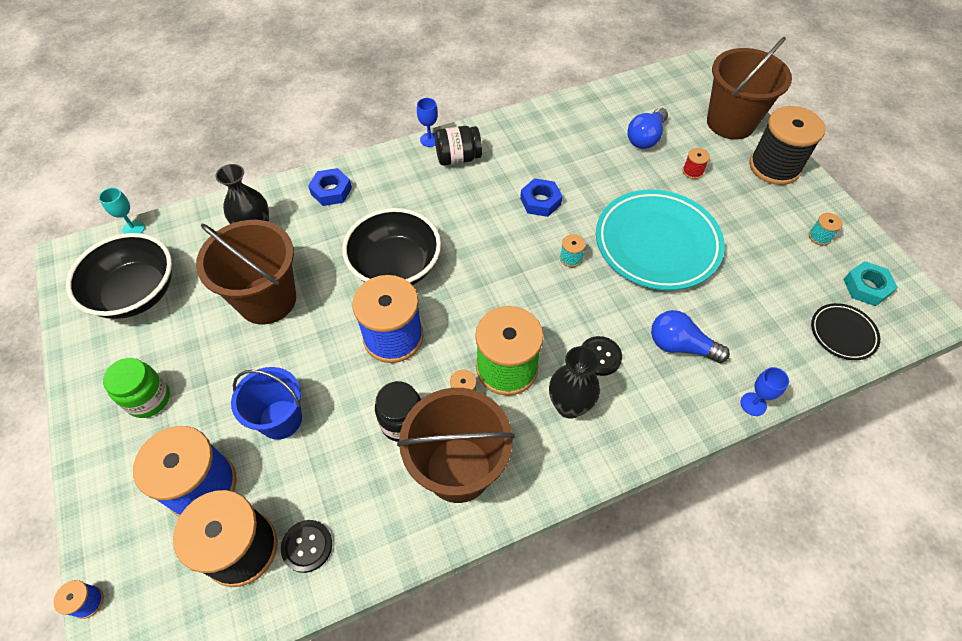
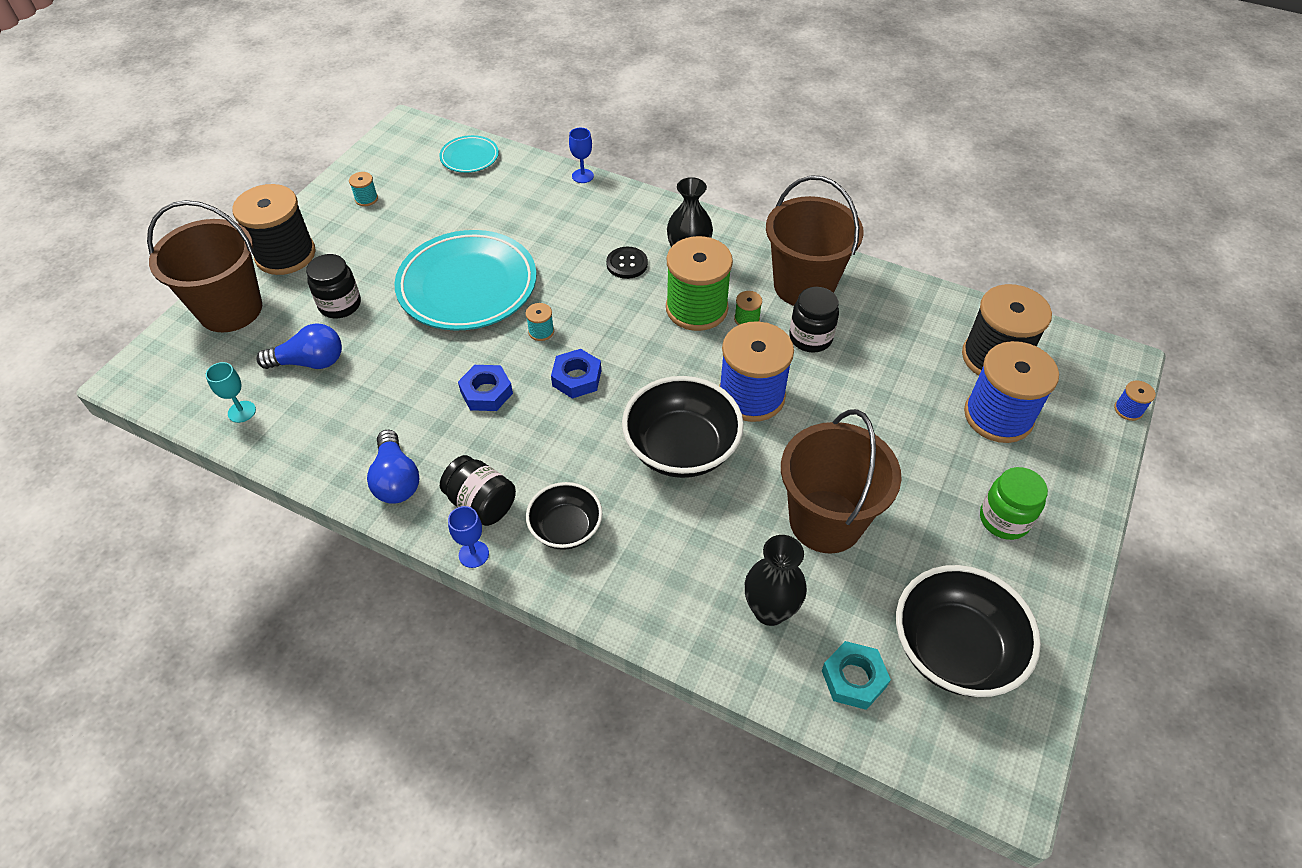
camera: 130 degrees left, 5 degrees down
turquoise goblet [99,187,145,234] -> turquoise goblet moved to [206,362,256,423]
blue bucket [231,367,302,440] -> none
black button [281,520,332,573] -> none
blue nut [308,168,352,206] -> blue nut moved to [551,349,601,399]
blue light bulb [651,310,730,363] -> blue light bulb moved to [367,430,419,504]
red spool [683,148,710,179] -> black jar [306,254,361,318]
black plate [811,303,880,360] -> turquoise plate [439,135,499,173]
turquoise nut [843,261,898,306] -> turquoise nut moved to [822,641,891,710]
none -> black bowl [526,482,602,550]

